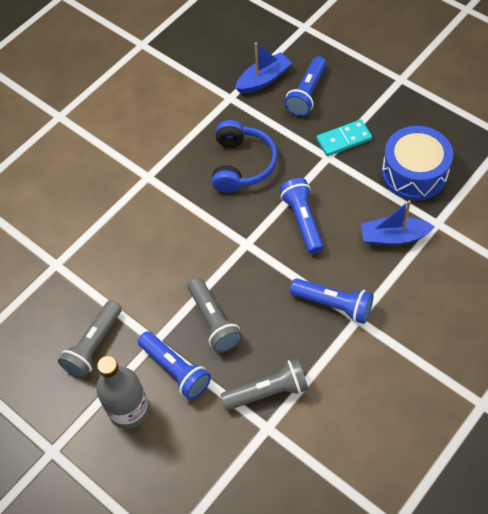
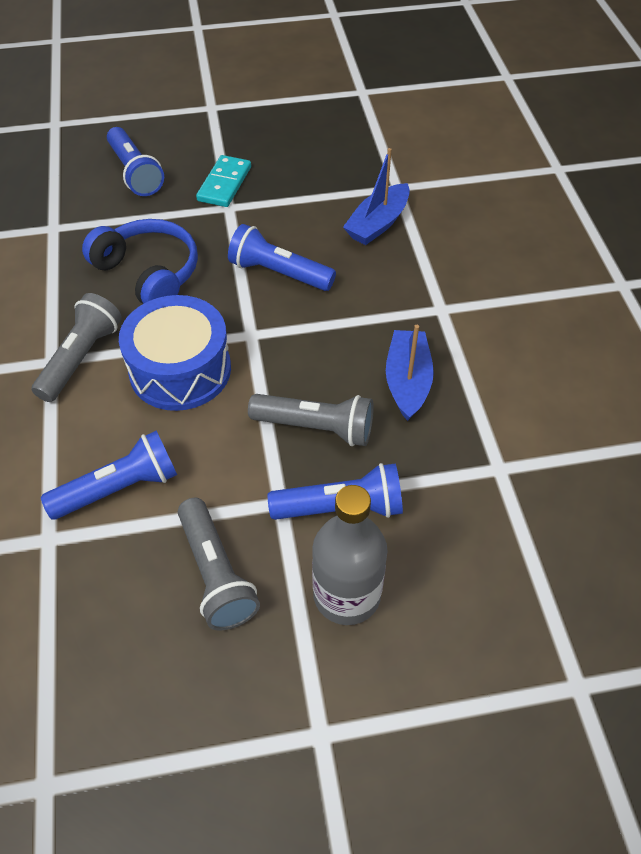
camera: 55 degrees left, 5 degrees down
grey flashlight [220,359,309,410] -> grey flashlight moved to [31,293,122,402]
blue boat [235,42,292,94] -> blue boat moved to [386,325,434,421]
blue flashlight [290,279,373,324] -> blue flashlight moved to [41,430,177,520]
blue drum [382,126,453,200] -> blue drum moved to [119,295,231,411]

